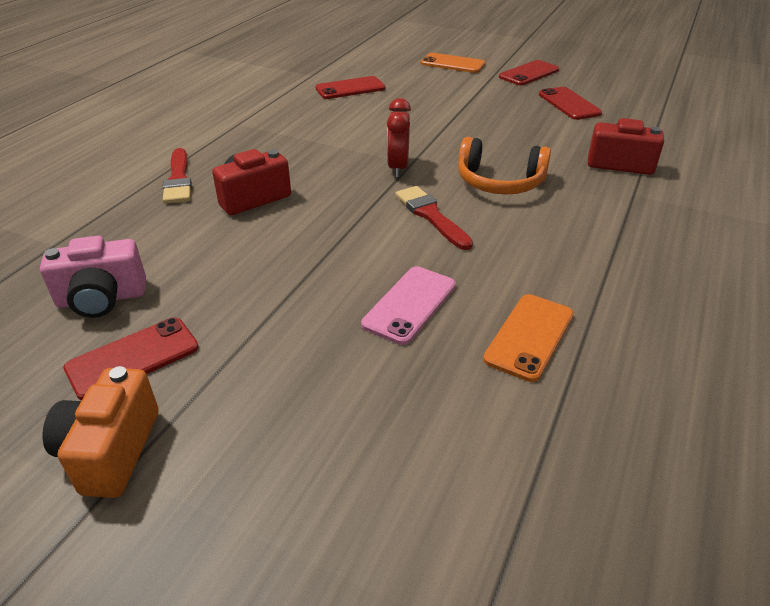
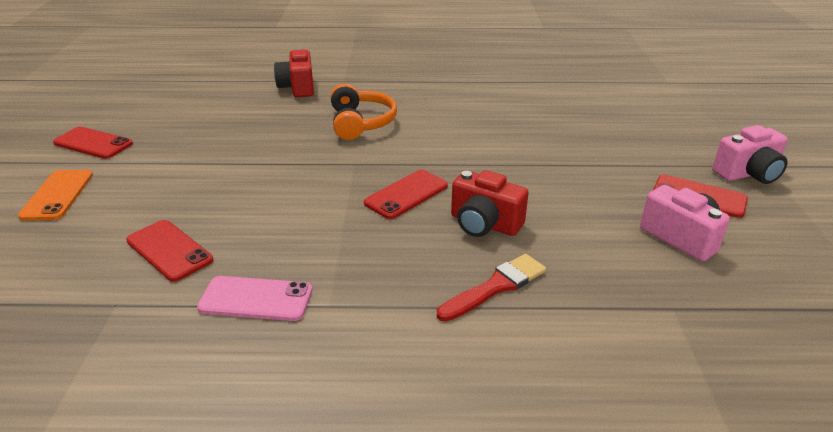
camera: 115 degrees left, 5 degrees down
orange camera [43,366,159,498] -> pink camera [712,125,788,184]
pink phone [361,266,456,345] -> pink phone moved to [197,276,312,321]
red clock [387,98,411,178] -> none
red brush [395,186,473,250] -> none
orange phone [483,294,574,382] -> none
red phone [539,87,602,120] -> red phone moved to [364,170,448,219]

